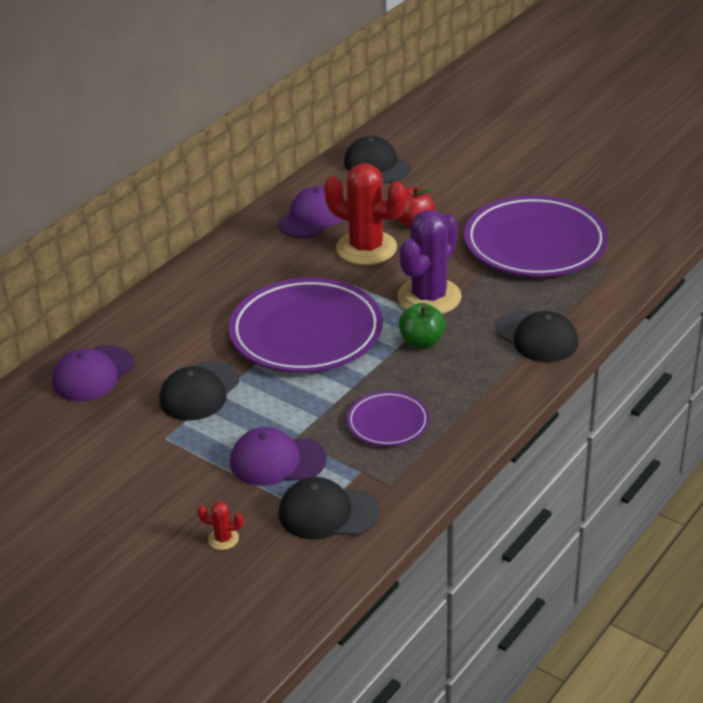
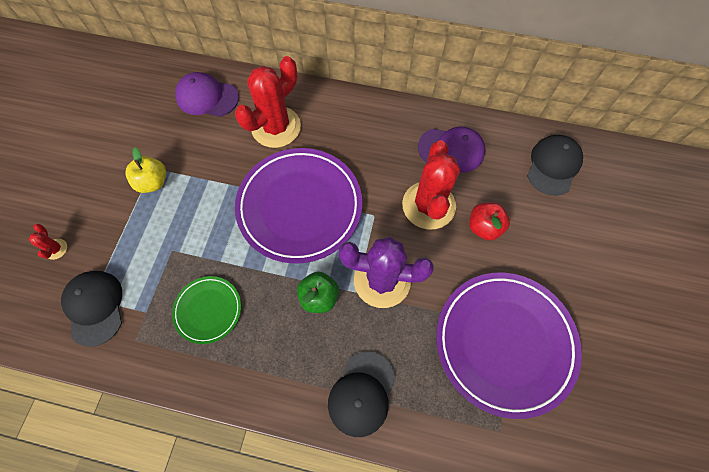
camera: 65 degrees right, 30 degrees up
black cap [160,361,239,421] -> none
purple cap [230,427,327,486] -> none
purple plate [347,391,429,446] -> green plate [172,276,241,344]
none -> yellow apple [125,147,166,193]
none -> red cactus [235,56,301,148]

